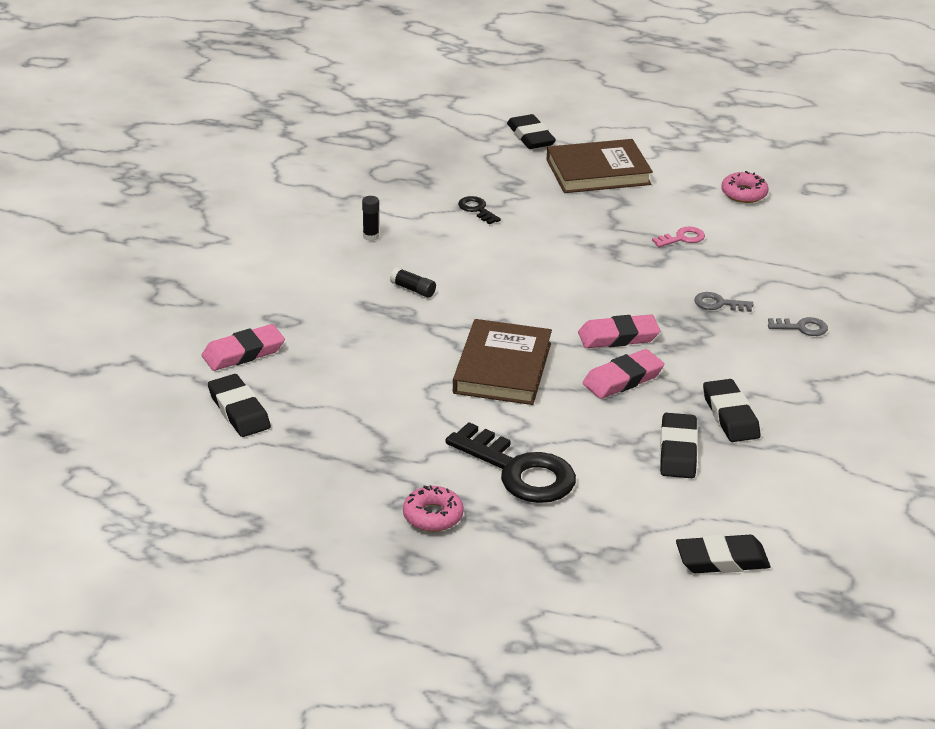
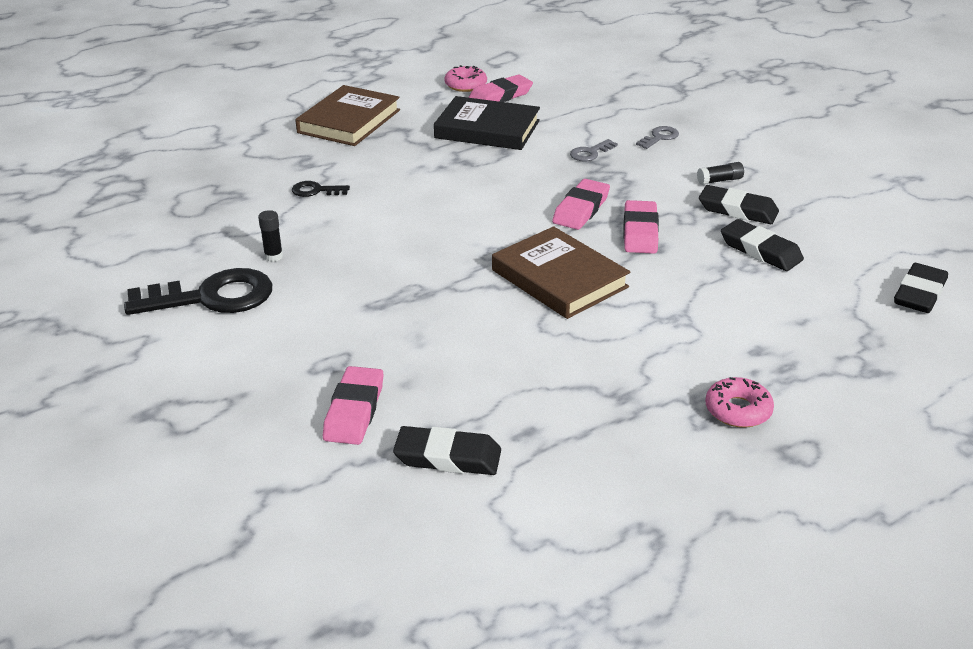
camera: 50 degrees left, 0 degrees up
black glue stick [390,267,436,298] -> black glue stick moved to [697,162,744,185]
black key [445,422,576,503] -> black key moved to [124,268,272,315]
black eraser [507,114,556,149] -> none
pink key [652,227,705,247] -> black book [434,96,540,150]
none -> pink eraser [468,74,533,102]

